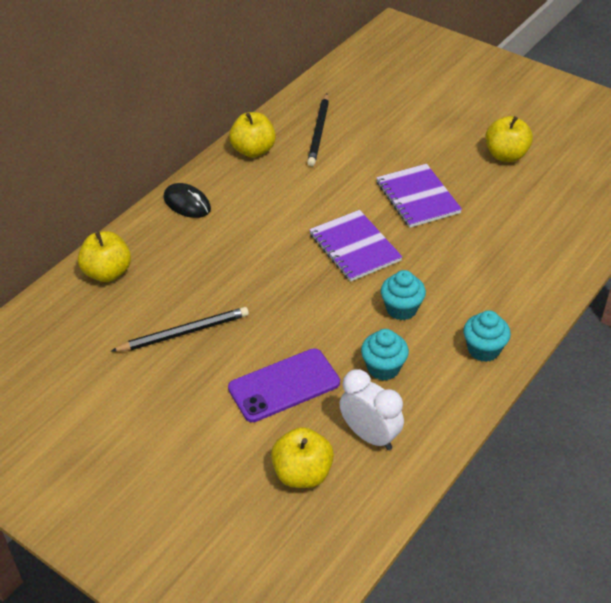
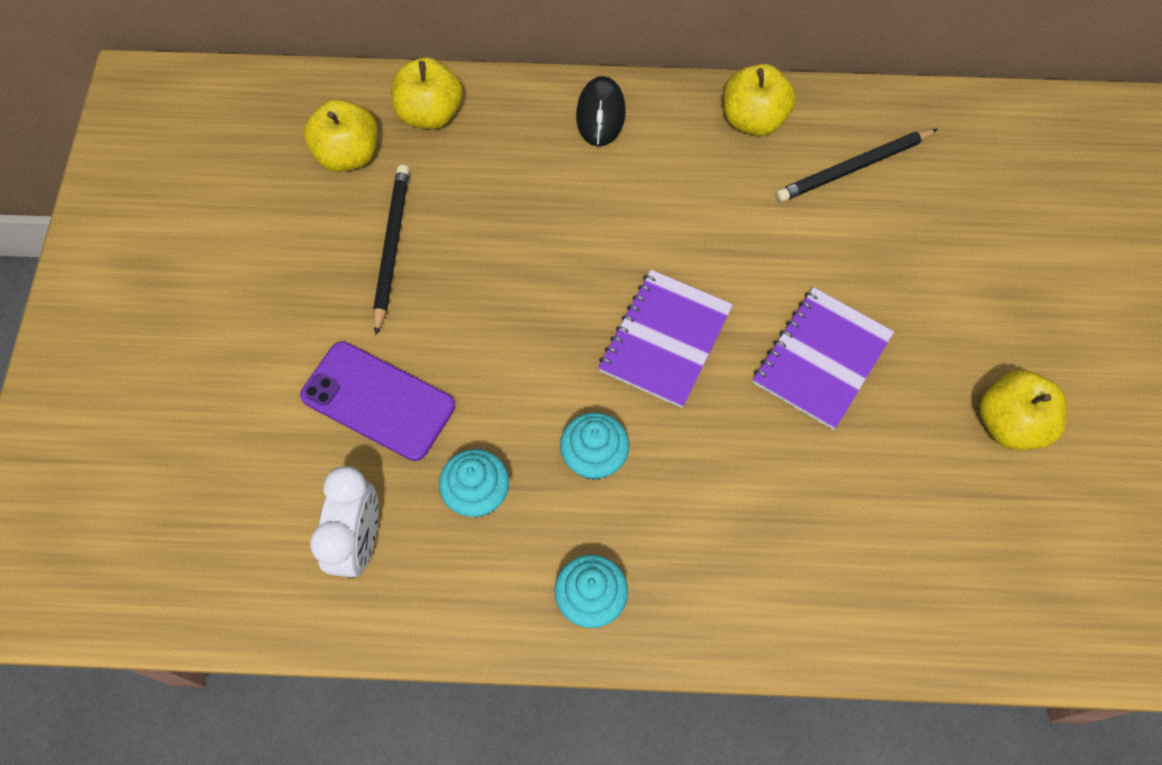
camera: 55 degrees right, 20 degrees up
black pencil [111,307,249,352] -> black pencil turned 120 degrees counterclockwise [373,165,409,335]
yellow apple [271,427,334,488] -> yellow apple moved to [304,99,378,172]

